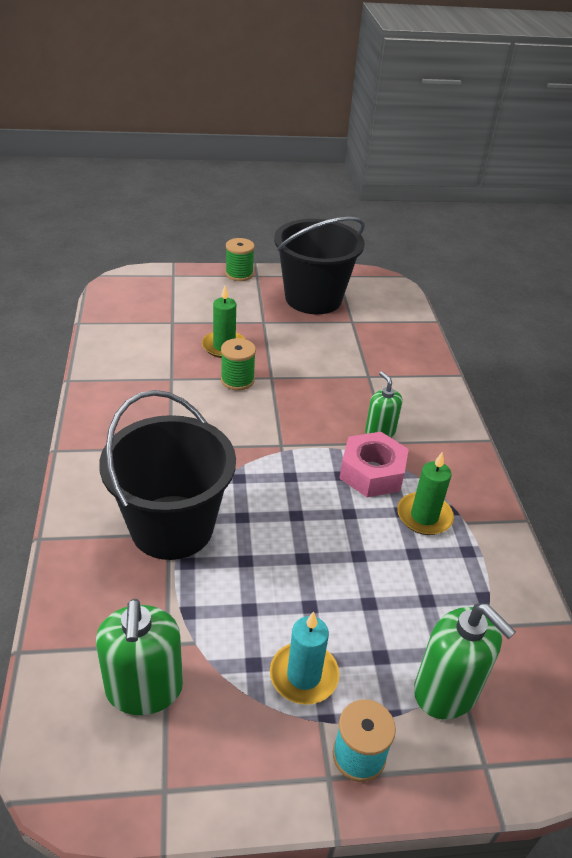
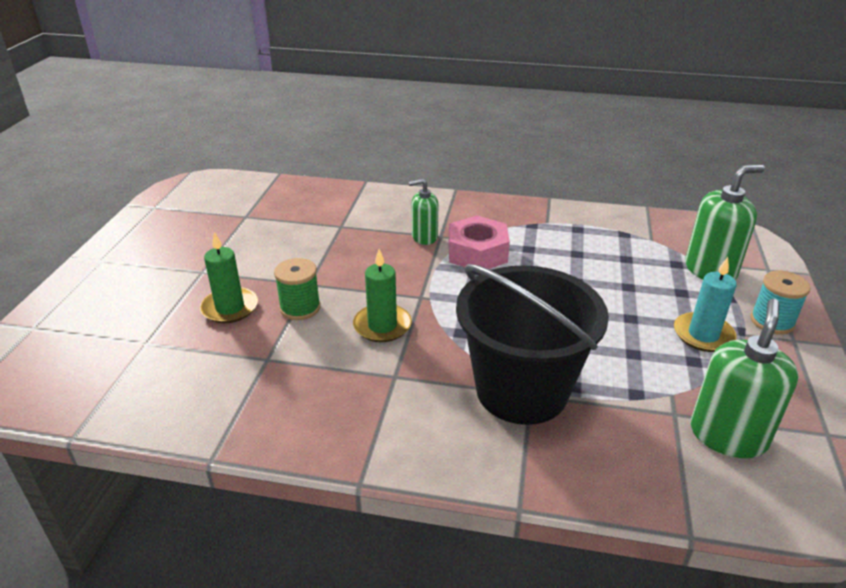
camera: 70 degrees left, 5 degrees down
green soap dispenser [96,599,183,715] -> green soap dispenser turned 75 degrees counterclockwise [691,299,798,458]
green spool [225,238,255,281] -> none
black bucket [274,217,365,314] -> none
green candle [397,452,454,535] -> green candle moved to [353,249,412,342]

